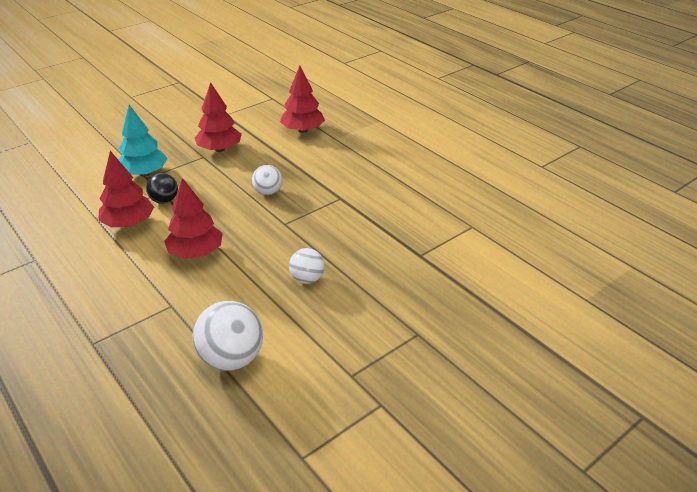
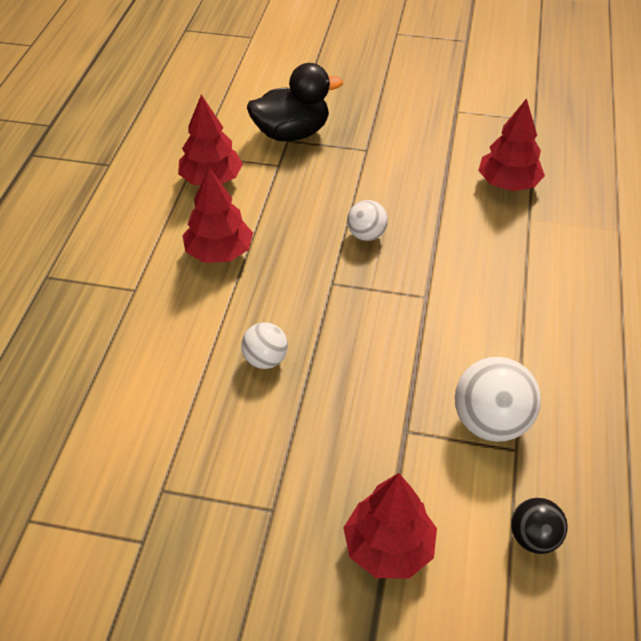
camera: 50 degrees right, 10 degrees up
turquoise tree [118,105,168,176] -> black duck [247,63,343,141]
black ball [146,173,178,204] -> black ball moved to [511,498,568,554]
white ball [193,301,263,371] -> white ball moved to [455,357,541,442]
red tree [195,82,242,152] -> red tree moved to [343,473,437,578]

